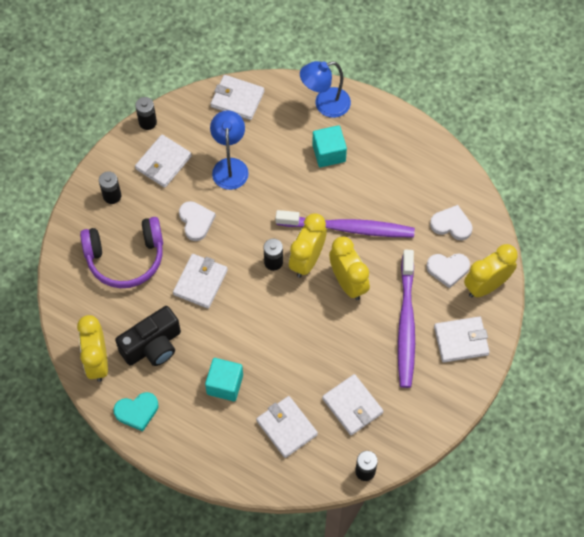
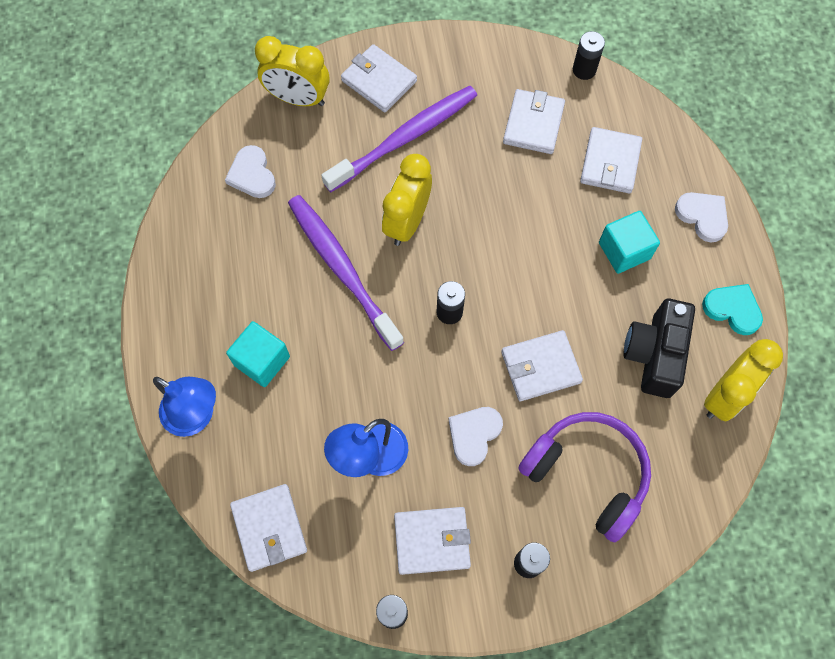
camera: 130 degrees left, 5 degrees up
black camera [115,306,181,366] -> black camera turned 90 degrees counterclockwise [623,299,695,398]
yellow clock [289,213,327,278] -> none
white heart [426,253,470,288] -> white heart moved to [675,192,728,242]

